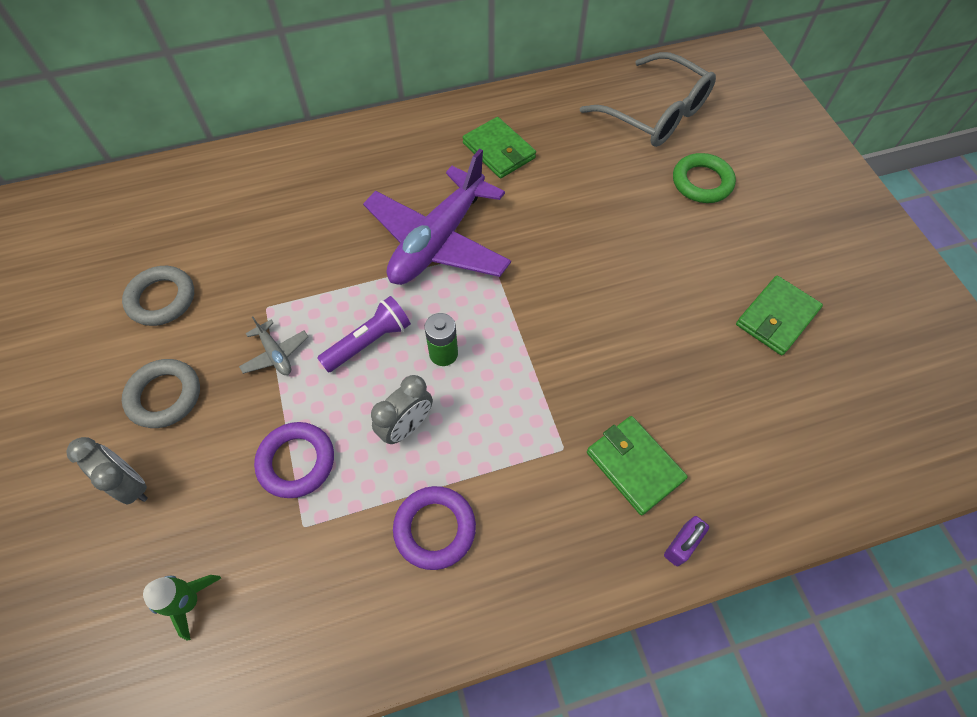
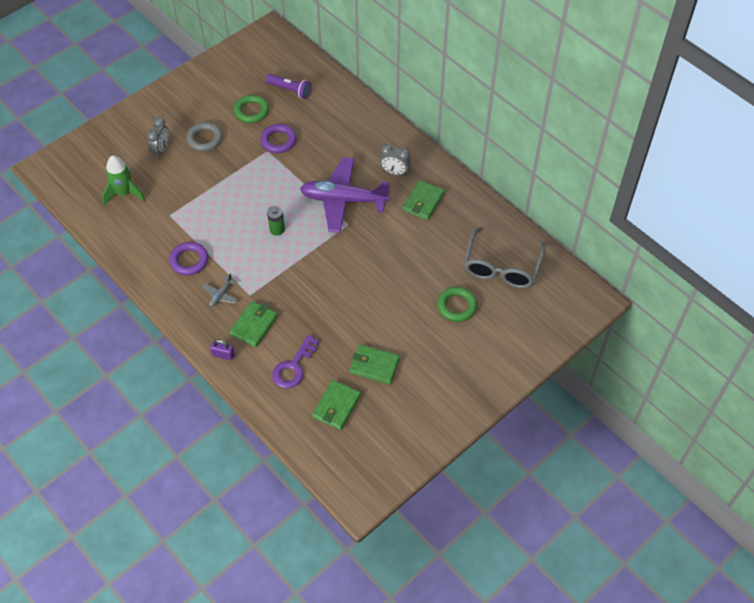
camera: 65 degrees right, 5 degrees down
grey ring [122,266,194,326] -> green ring [234,95,269,123]
green rocket [143,575,221,641] -> green rocket [102,155,146,205], size x1.53
grey plane [239,316,308,375] -> grey plane moved to [203,273,238,307]
purple ring [254,422,334,498] -> purple ring moved to [260,124,296,153]
purple flashlight [317,296,411,372] -> purple flashlight moved to [266,74,312,99]
grey clock [371,375,433,444] -> grey clock moved to [380,144,411,176]
none -> purple key [272,335,319,389]
none -> green wallet [312,380,361,430]

